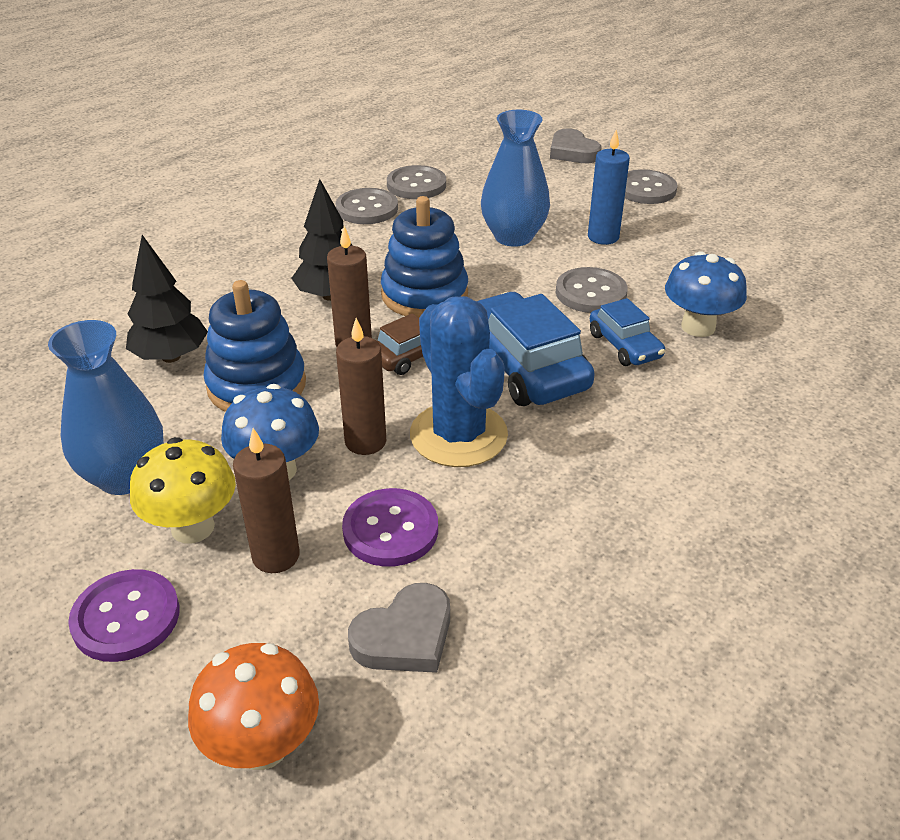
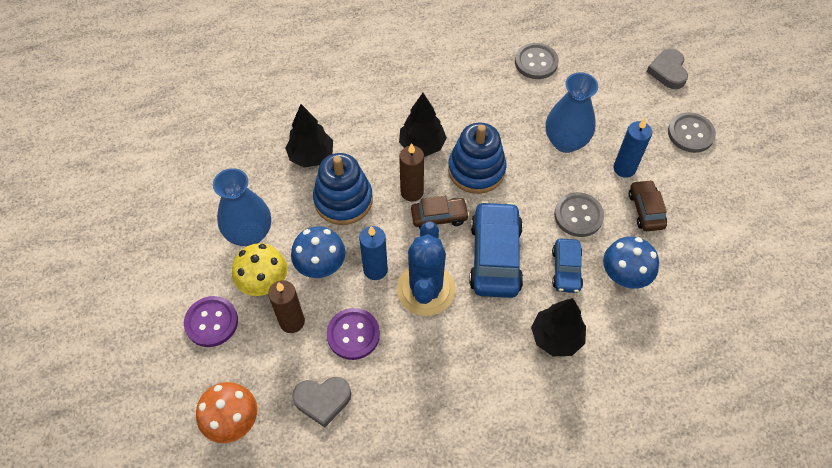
camera: 30 degrees right, 20 degrees up
grey button [336,188,398,224] -> none
brown candle [336,318,386,455] -> blue candle [359,226,388,280]
none -> black tree [531,298,586,356]
none -> brown car [629,180,667,231]

